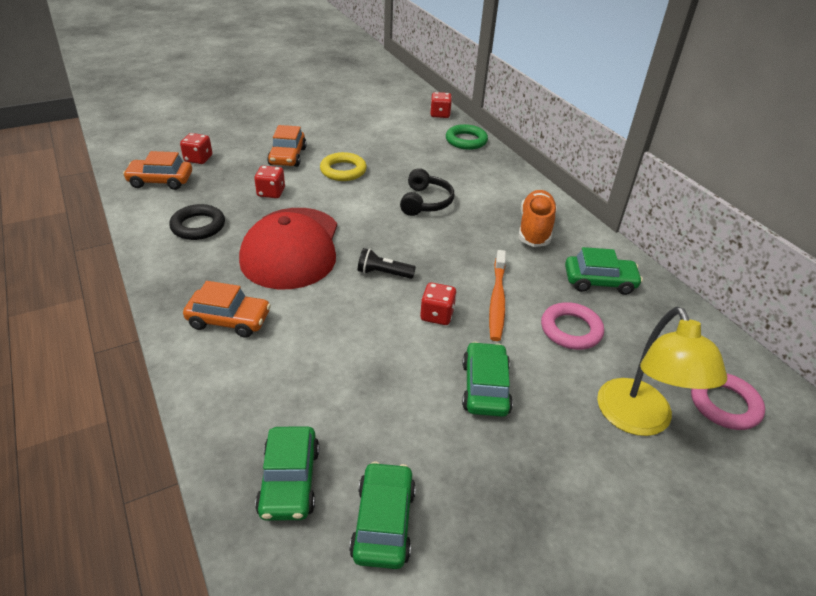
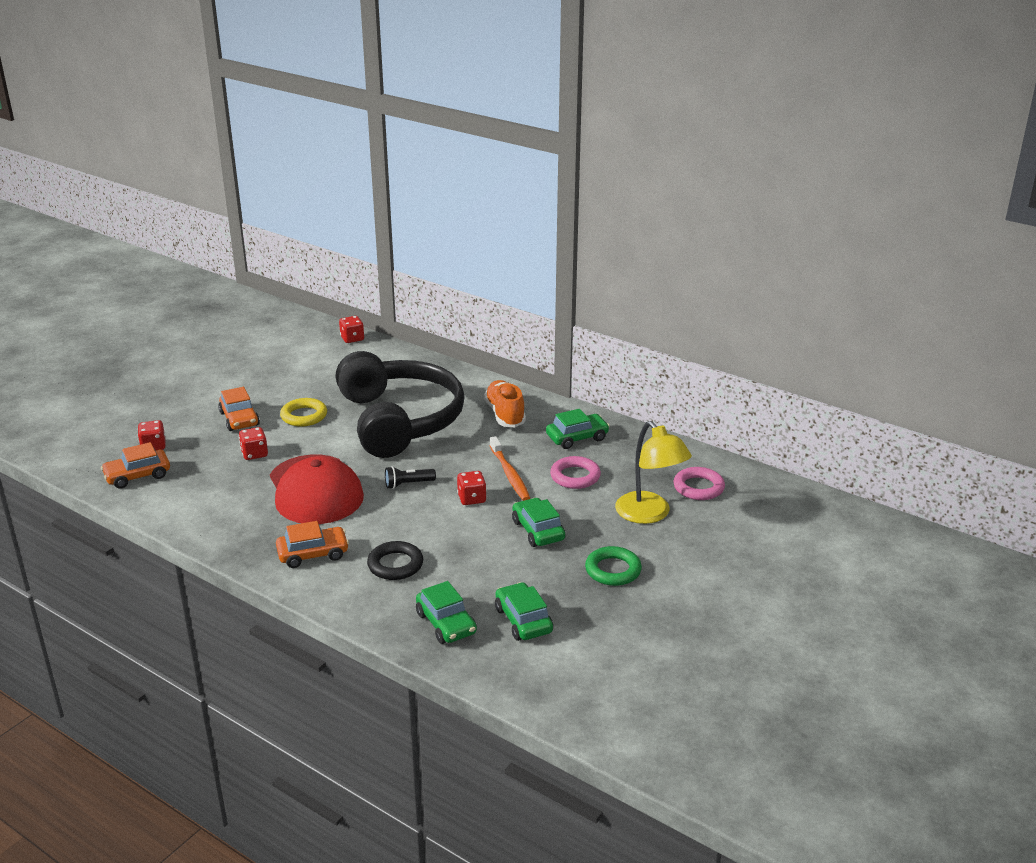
camera: 25 degrees left, 10 degrees down
black ring [169,204,225,240] -> black ring moved to [367,541,423,580]
black headphones [400,168,454,216] -> black headphones [335,351,465,458], size x2.46
green ring [446,124,488,150] -> green ring moved to [585,546,642,586]

